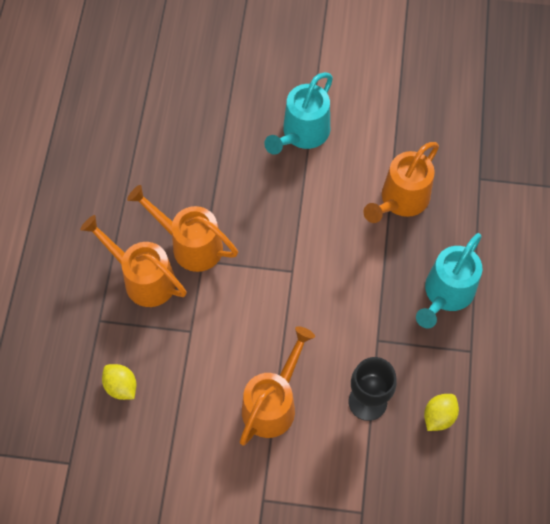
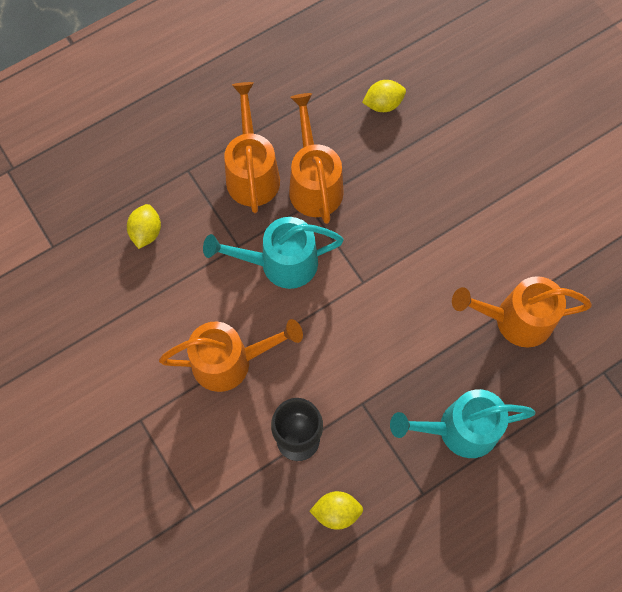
camera: 50 degrees right, 5 degrees up
turquoise watering can [264,72,333,155] -> turquoise watering can moved to [203,217,344,289]
none -> yellow lemon [362,80,406,112]

